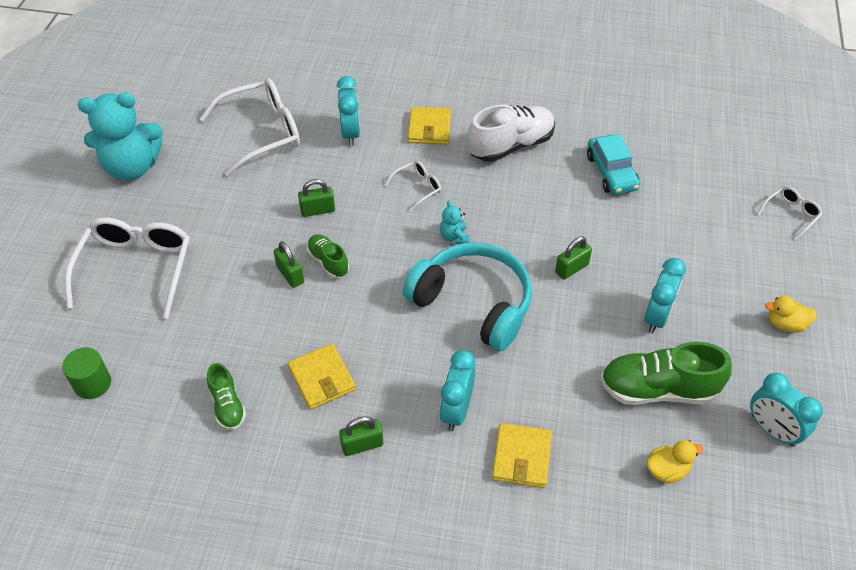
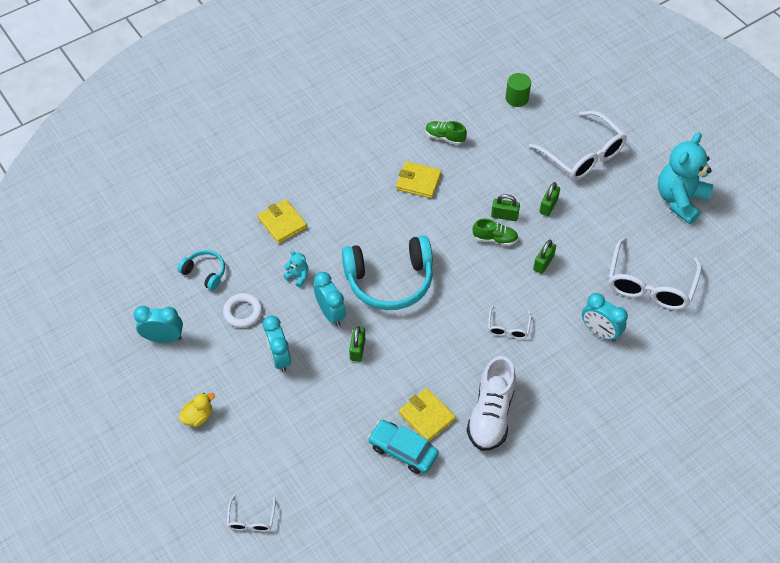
camera: 135 degrees right, 5 degrees up
green padlock [339,416,383,456] -> green padlock moved to [539,182,560,216]
yellow wallet [408,107,451,145] -> yellow wallet moved to [399,388,456,442]
turquoise clock [439,350,475,431] -> turquoise clock moved to [314,272,346,326]
turquoise teddy bear [440,200,469,244] -> turquoise teddy bear moved to [283,251,309,288]
green shoe [600,342,732,405] -> white ring [223,293,262,328]
yellow duck [646,440,703,484] -> turquoise headphones [178,250,225,290]

